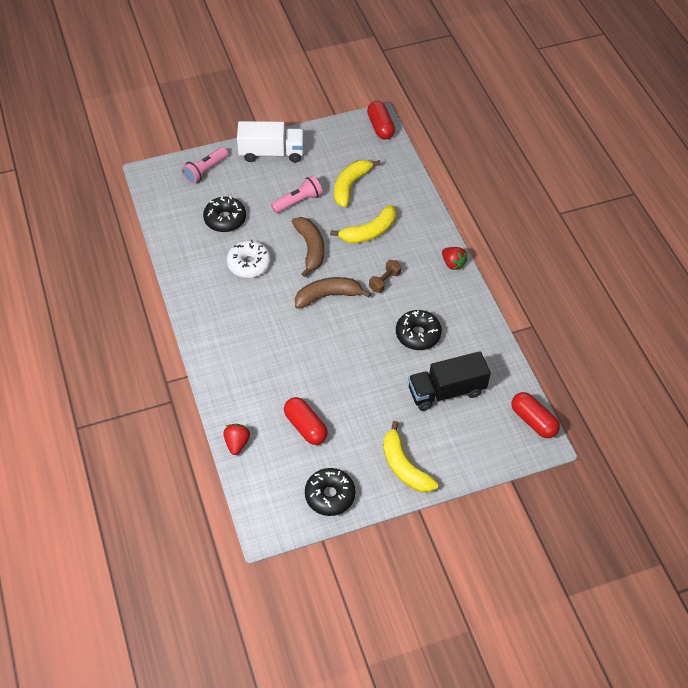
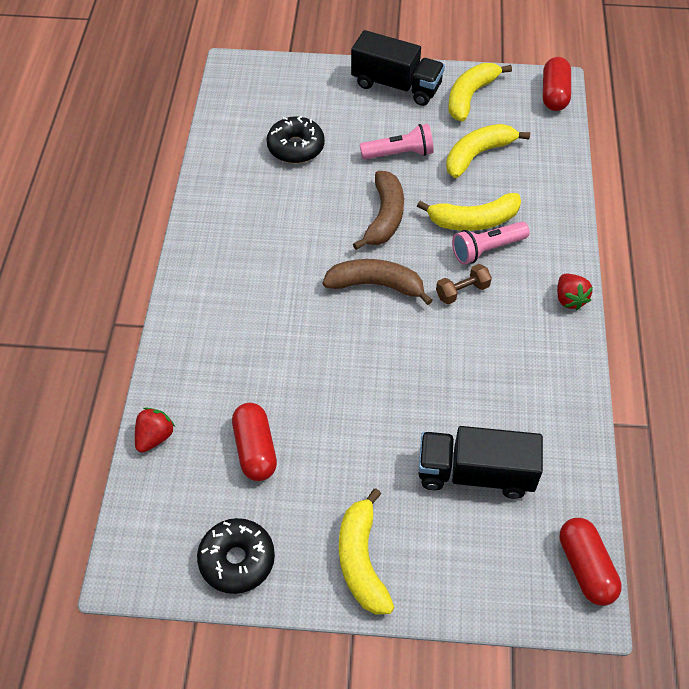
camera: 25 degrees right, 0 degrees up
pink flashlight [181,147,228,184] -> pink flashlight moved to [452,221,530,265]
white donut [227,240,271,278] -> none
white truck [237,121,304,163] -> black truck [351,30,445,106]
black donut [396,310,442,350] -> none
none -> yellow banana [448,63,512,122]

